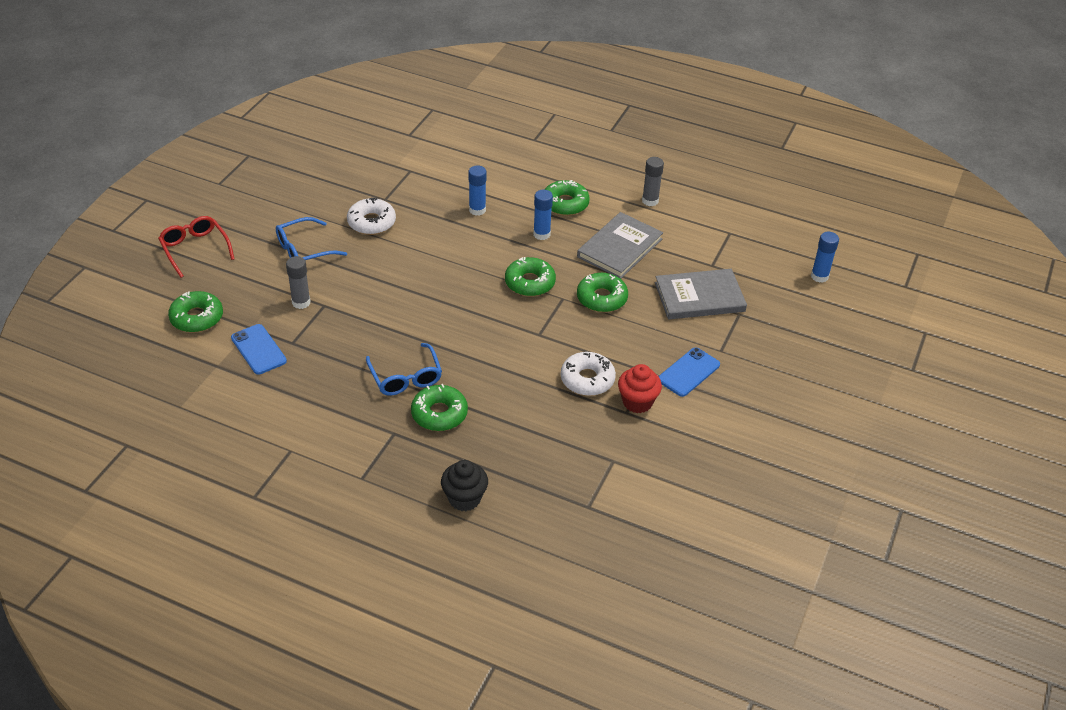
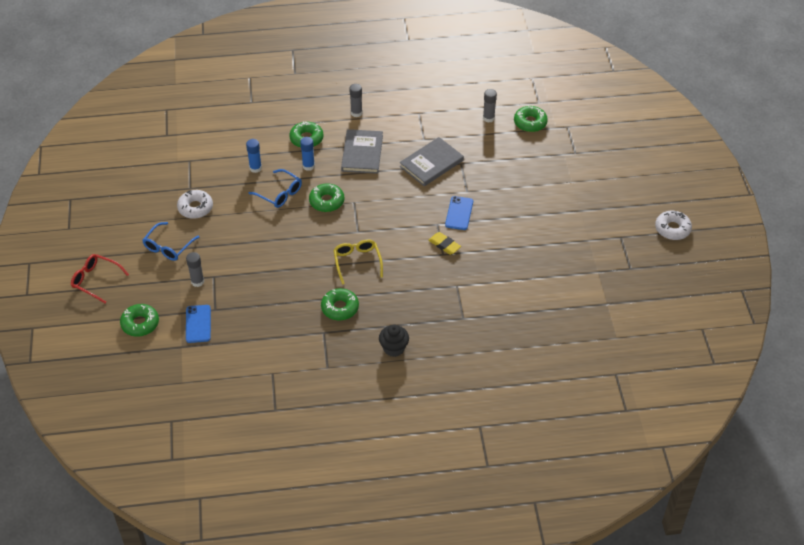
camera: 30 degrees left, 5 degrees up
blue phone [231,324,287,375] -> blue phone turned 60 degrees clockwise [186,305,211,343]
blue glasses [366,343,442,396] -> blue glasses moved to [249,169,302,208]
white donut [561,352,616,396] -> white donut moved to [655,211,692,240]
green donut [577,273,628,312] -> green donut moved to [514,106,548,132]
red cupcake [618,364,662,413] -> yellow eraser [428,232,461,255]
blue glue stick [811,232,839,283] -> grey glue stick [483,89,497,122]
none -> yellow glasses [333,240,383,285]

